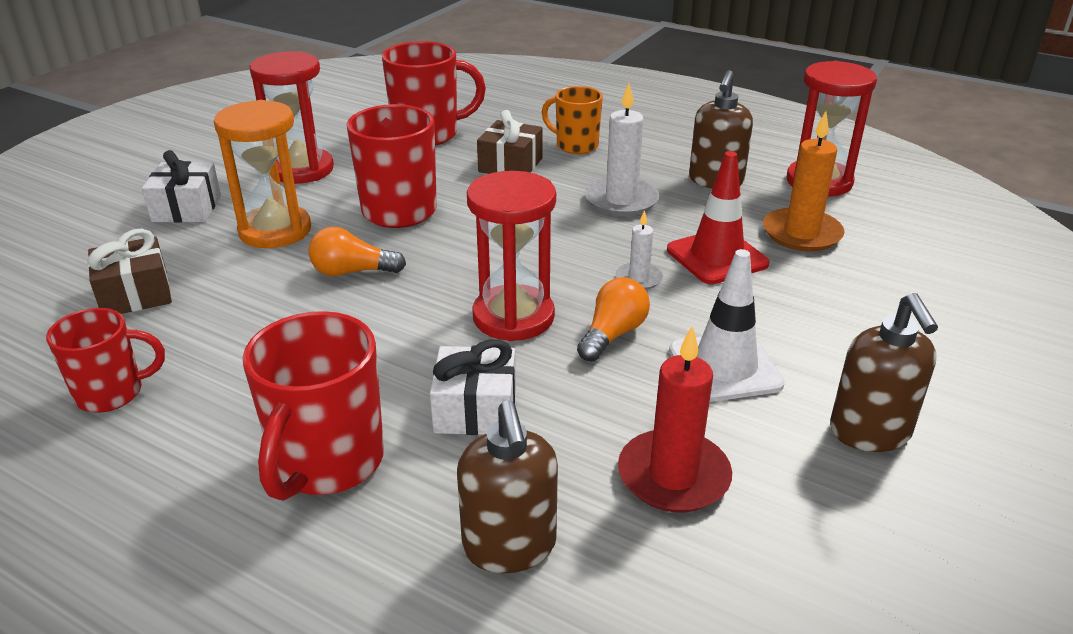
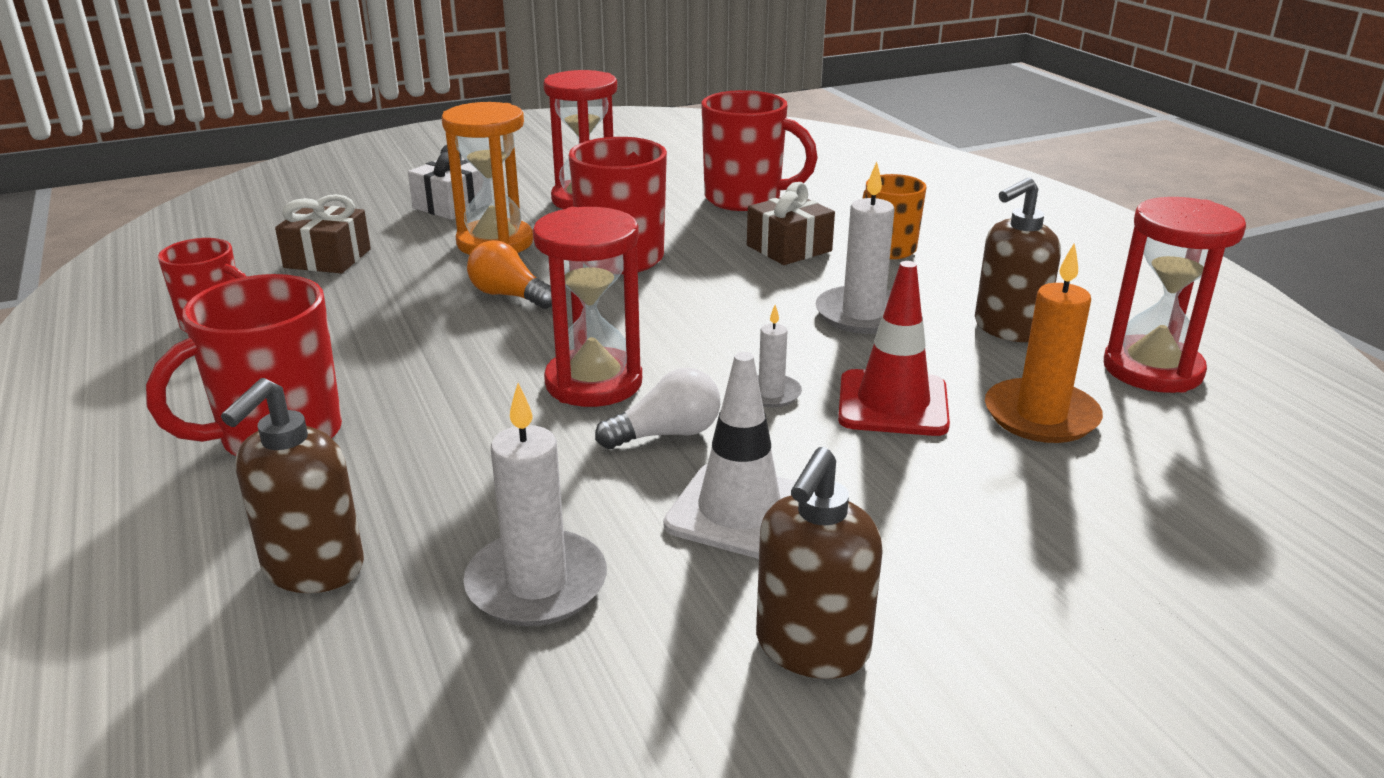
camera: 35 degrees right, 5 degrees down
white gift [430,339,516,435] -> none
orange light bulb [577,277,650,362] -> white light bulb [595,368,720,449]
red candle [618,326,732,512] -> white candle [463,383,607,626]

